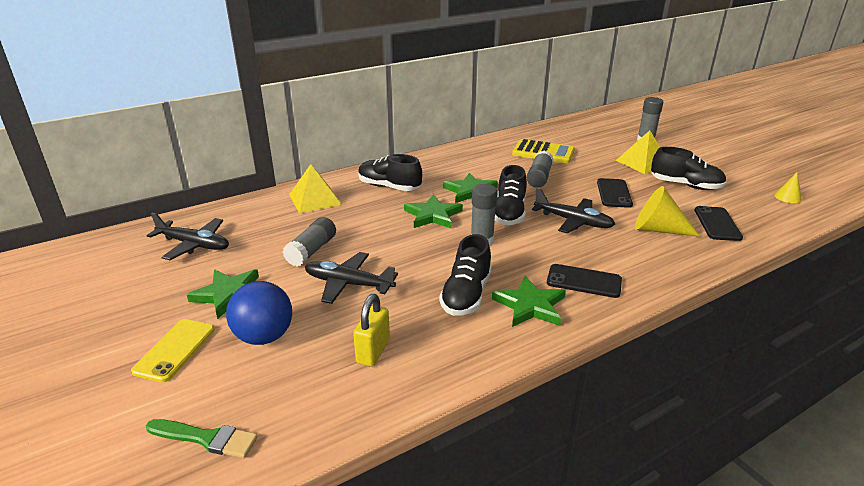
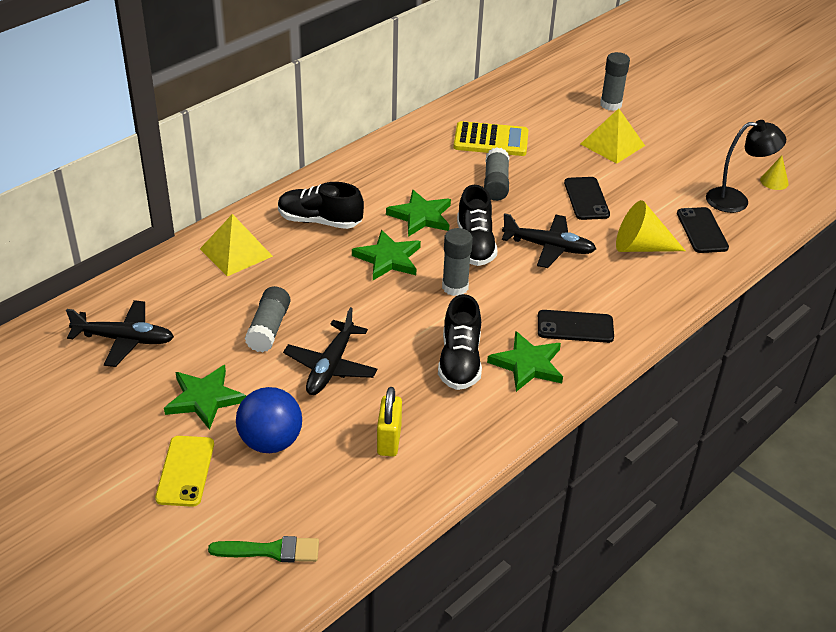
camera: 15 degrees left, 10 degrees up
black plane [305,252,398,304] -> black plane turned 75 degrees counterclockwise [283,307,378,395]
black shoe [651,147,727,190] -> none
none -> black lamp [706,120,786,213]

